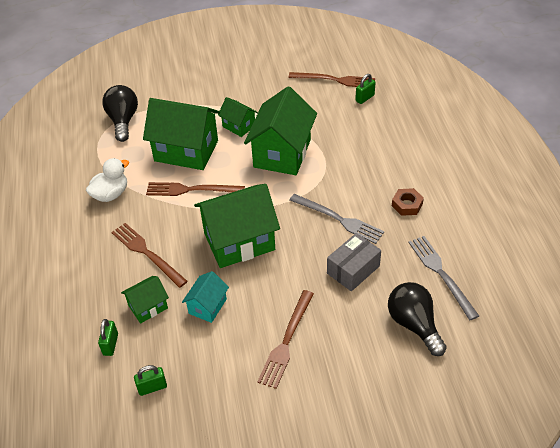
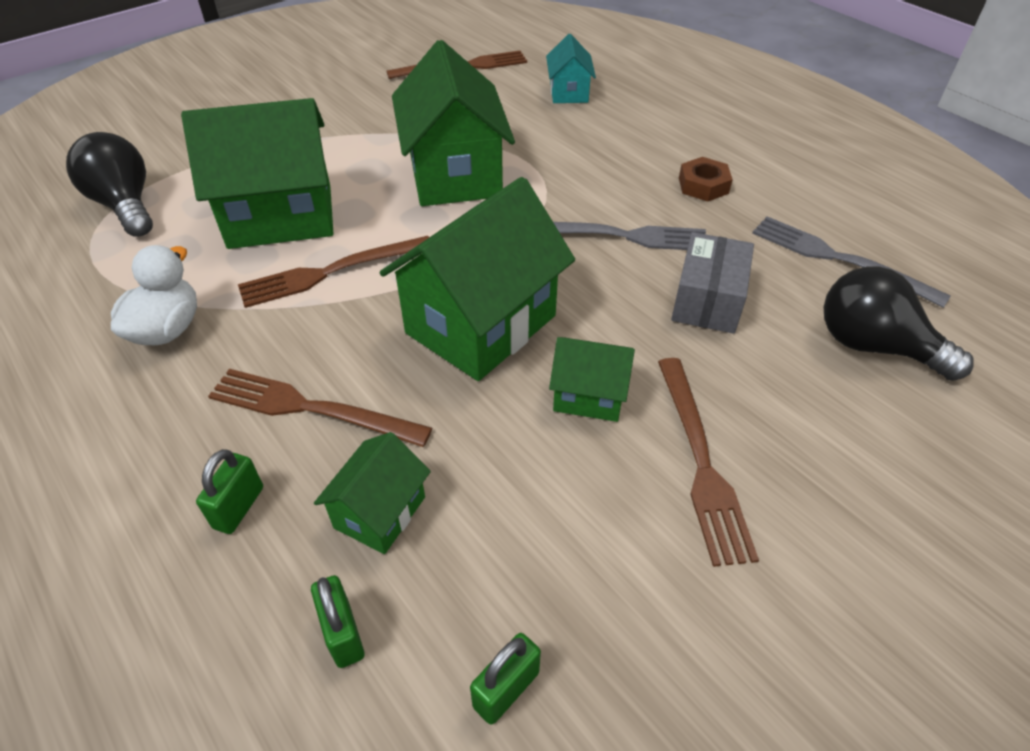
camera: 30 degrees left, 0 degrees up
turquoise house [182,271,229,323] -> turquoise house moved to [546,34,596,103]
green house [218,97,258,137] -> green house moved to [549,337,635,422]
green padlock [355,74,376,104] -> green padlock moved to [196,449,263,534]

